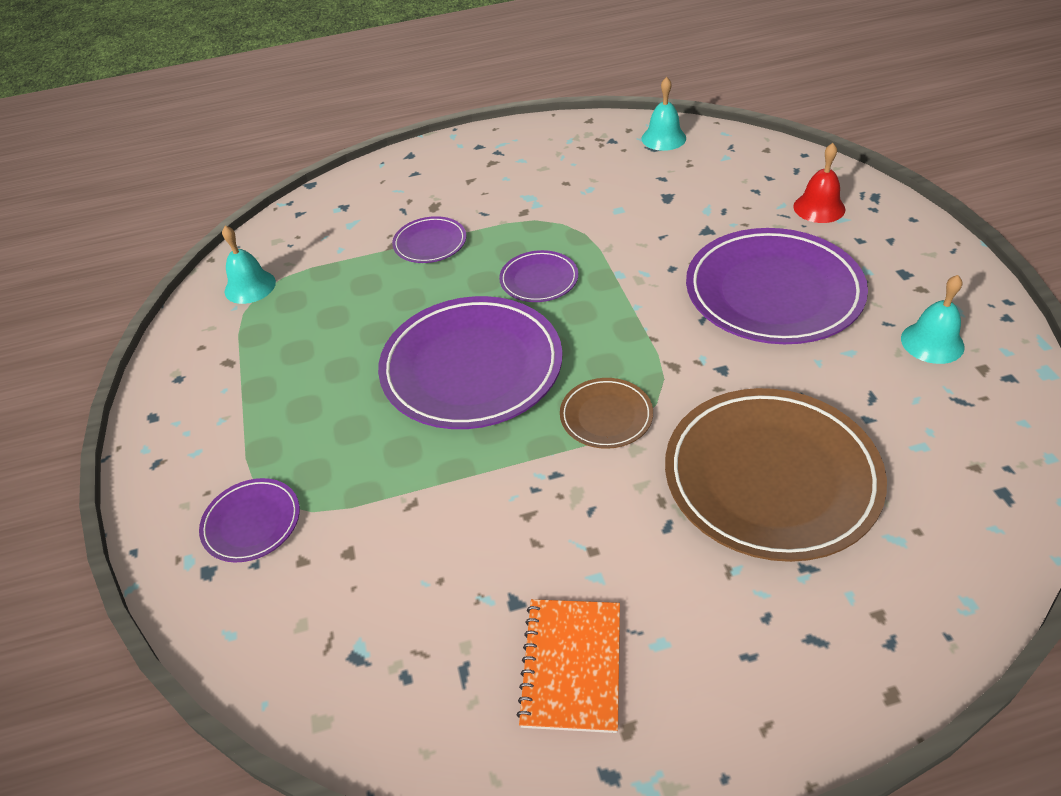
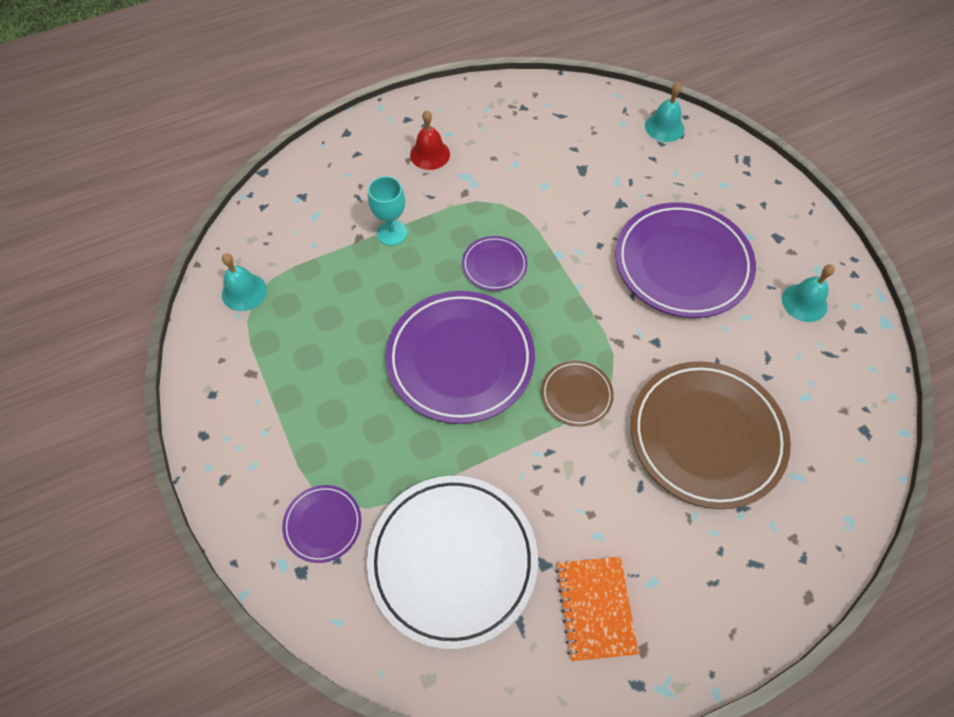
camera: 15 degrees left, 15 degrees up
purple plate [392,216,467,263] -> turquoise goblet [368,176,407,246]
turquoise bell [641,77,686,151] -> turquoise bell moved to [645,82,684,142]
red bell [793,143,845,223] -> red bell moved to [410,110,450,170]
none -> white plate [367,476,538,649]

